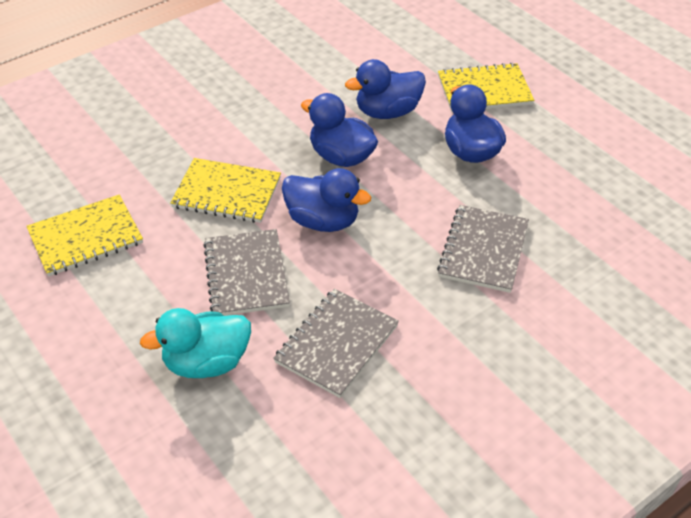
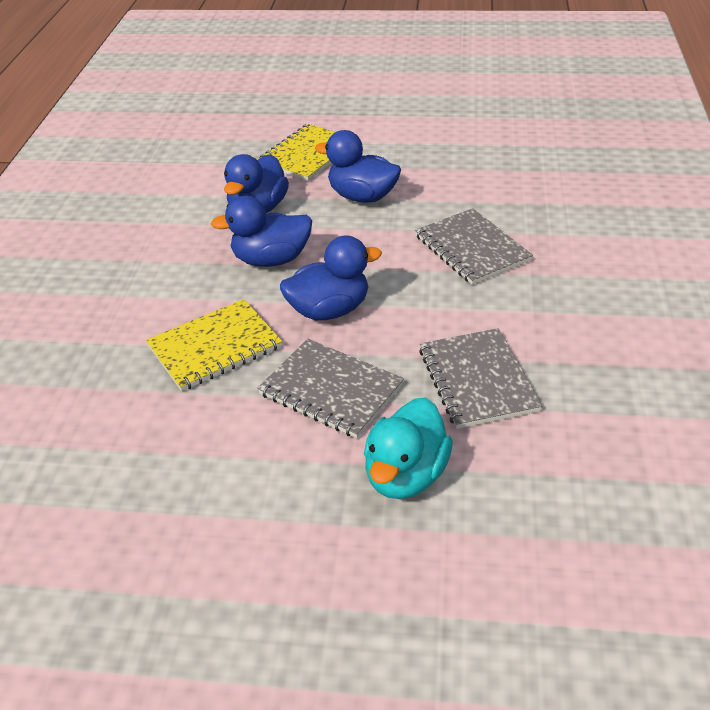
camera: 45 degrees left, 5 degrees down
yellow notebook [26,195,143,277] -> none

